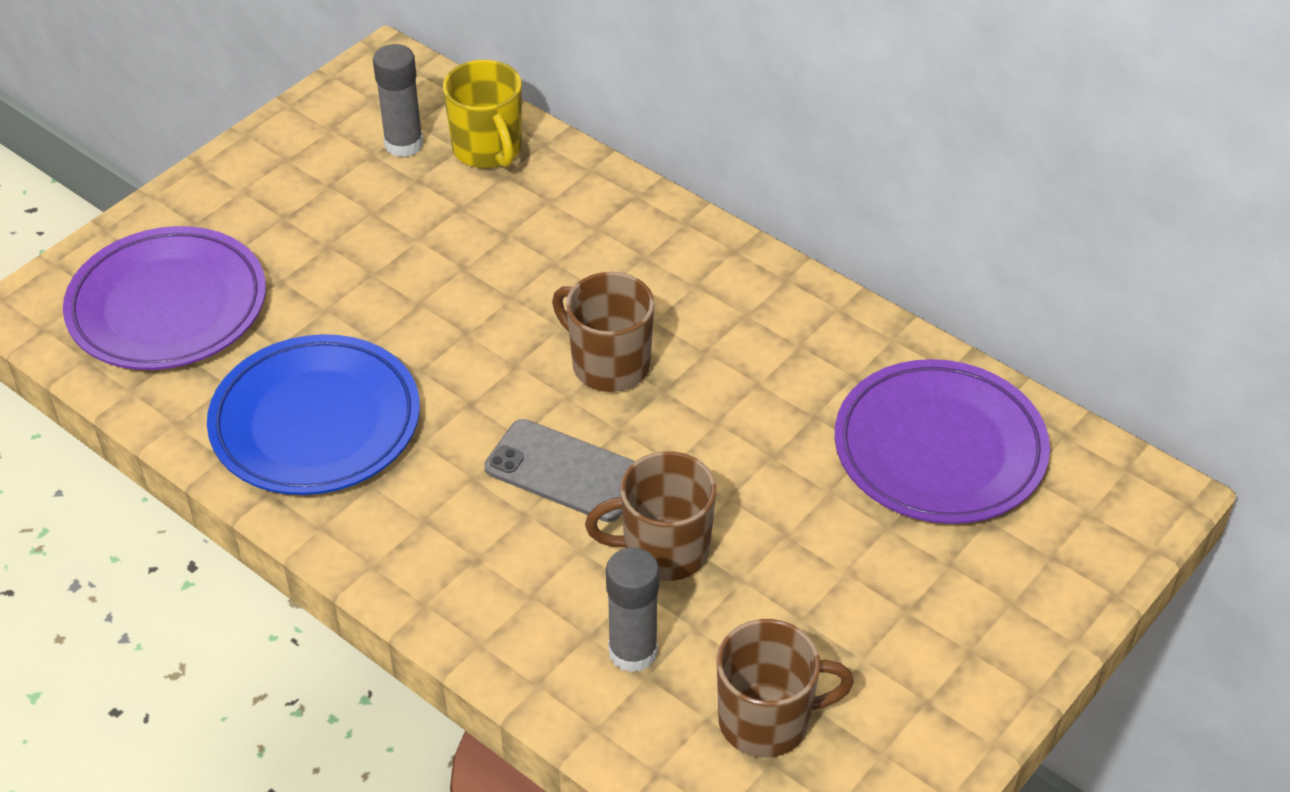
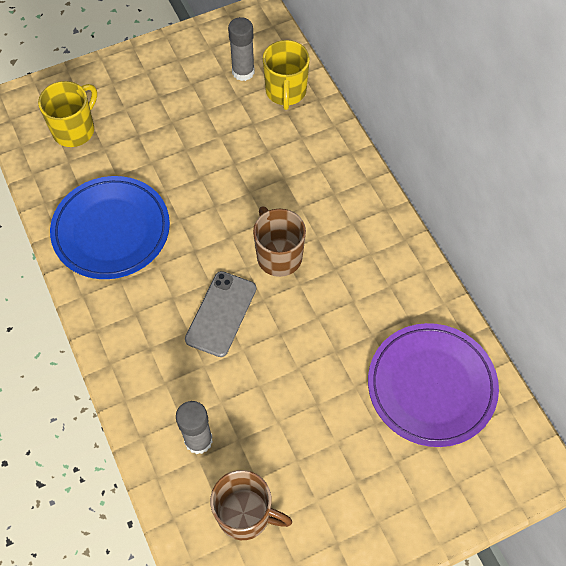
camera: 25 degrees right, 15 degrees up
purple plate [63,226,266,370] -> yellow mug [38,81,97,147]
grey phone [484,419,635,522] -> grey phone turned 60 degrees clockwise [185,271,256,357]
brown mug [585,451,716,581] -> none

